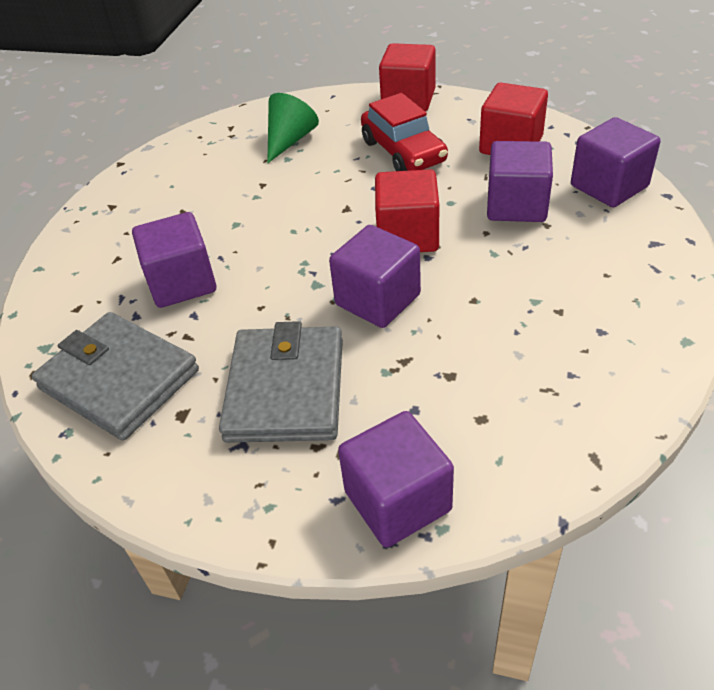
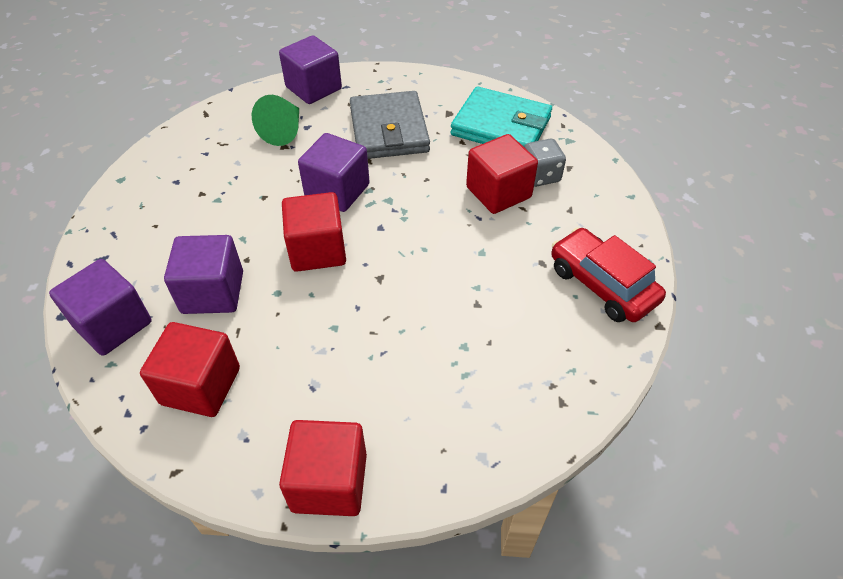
camera: 165 degrees right, 5 degrees up
grey wallet [32,312,199,441] -> turquoise wallet [450,87,552,147]
purple cube [132,212,217,308] -> red cube [466,134,538,214]
green cone [267,93,319,163] -> green cone moved to [252,95,299,146]
red car [361,93,448,171] -> red car moved to [551,227,666,322]
none -> grey dice [524,139,566,187]

